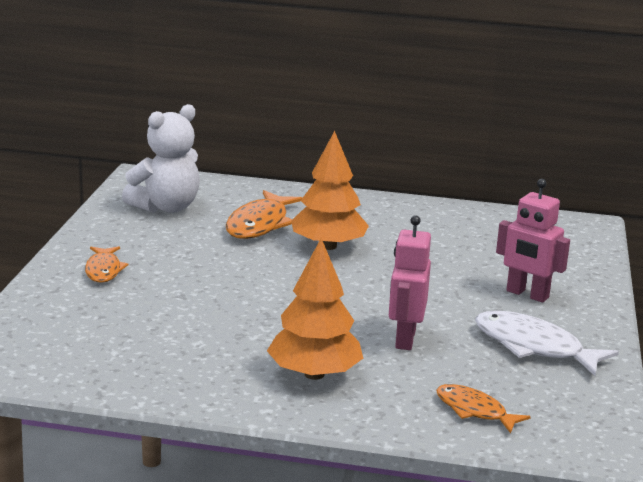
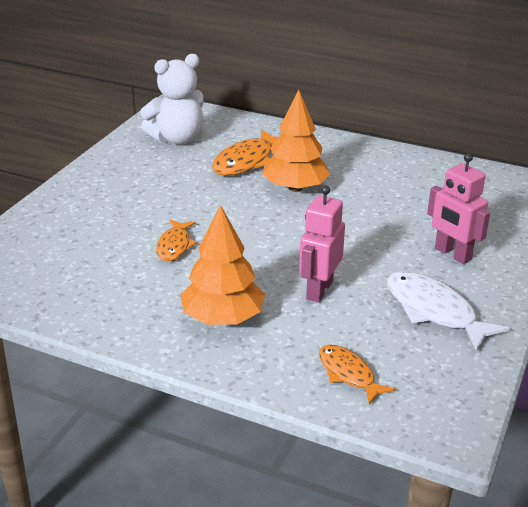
camera: 15 degrees right, 10 degrees up
orange fish [85,246,128,283] -> orange fish moved to [156,220,197,261]

